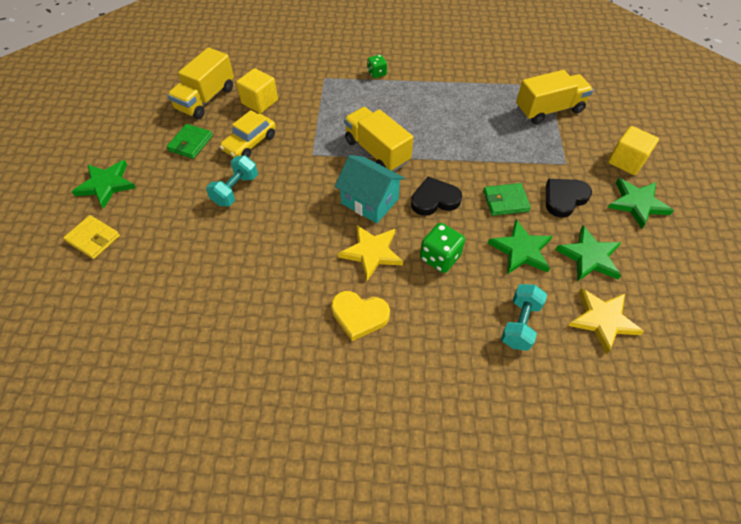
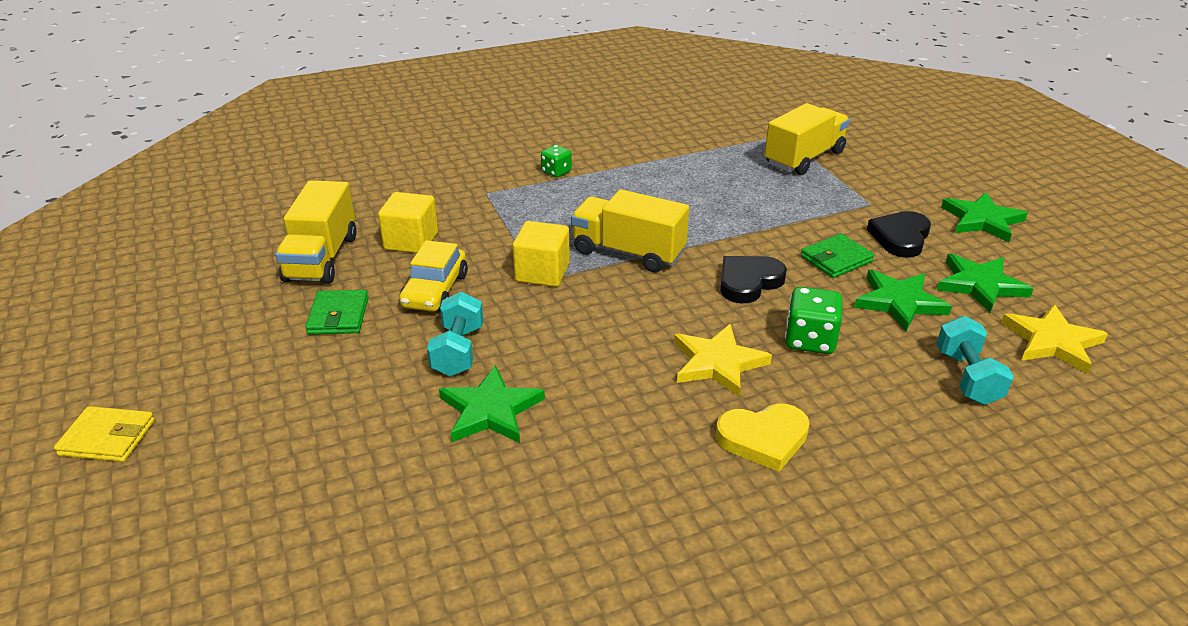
camera: 25 degrees left, 20 degrees down
yellow wallet [63,215,120,259] -> yellow wallet moved to [54,406,155,462]
green star [71,160,136,209] -> green star moved to [439,365,545,443]
turquoise house [335,155,405,223] -> none
yellow cube [608,126,659,175] -> yellow cube moved to [513,221,570,287]

